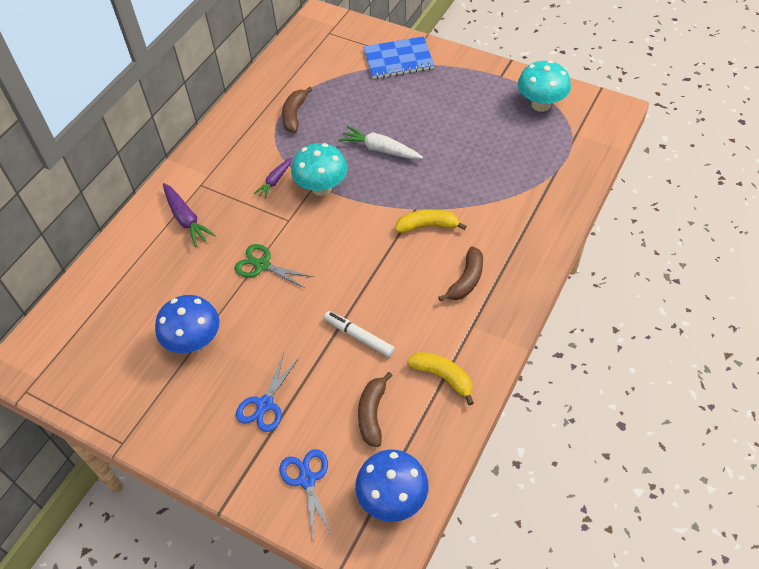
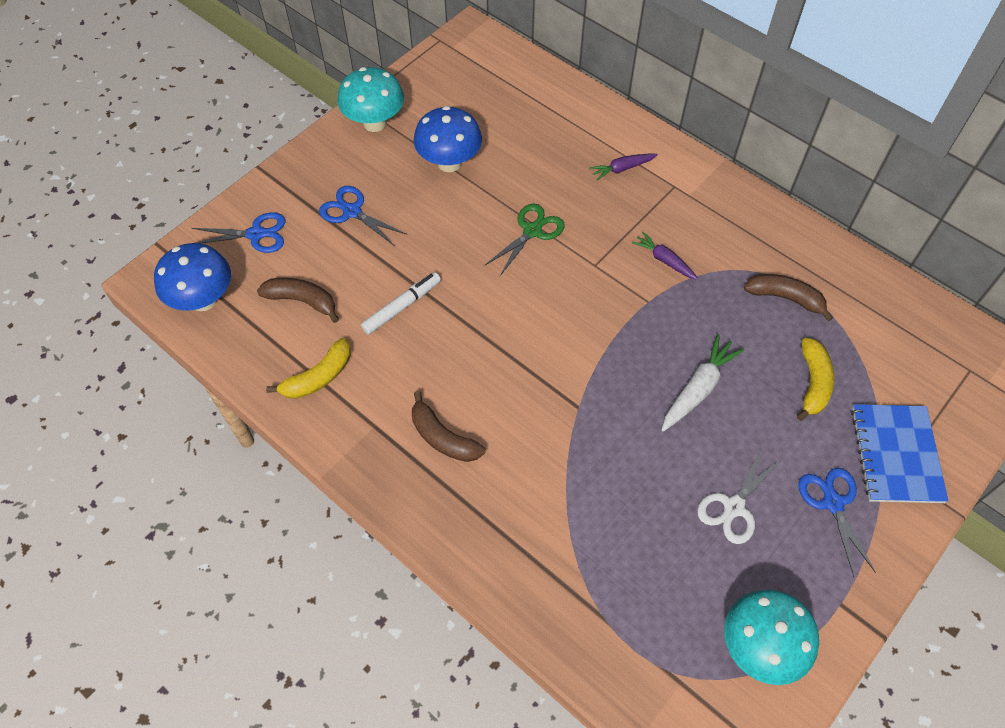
camera: 100 degrees right, 5 degrees up
purple carrot [163,183,216,247] -> purple carrot [589,153,658,181], size x0.65
turquoise mushroom [291,143,347,196] -> turquoise mushroom moved to [337,67,404,132]
yellow banana [395,209,467,233] -> yellow banana moved to [797,338,834,421]
none -> white scissors [697,446,783,544]
none -> blue scissors [798,468,876,577]

